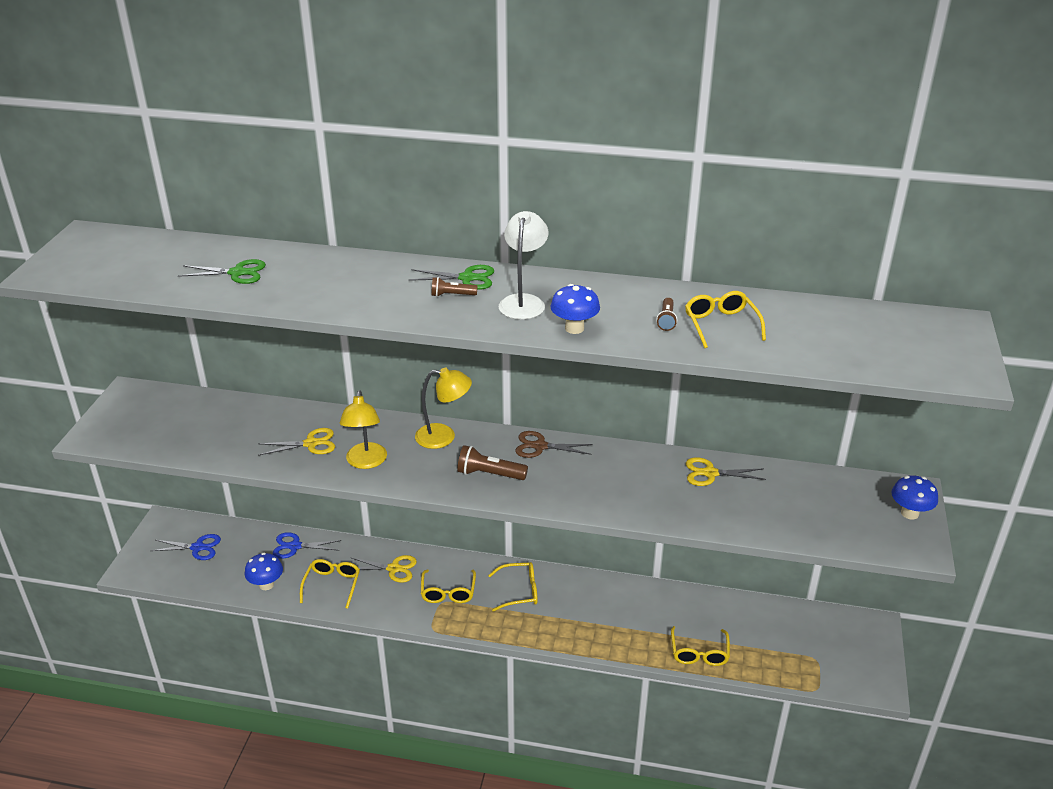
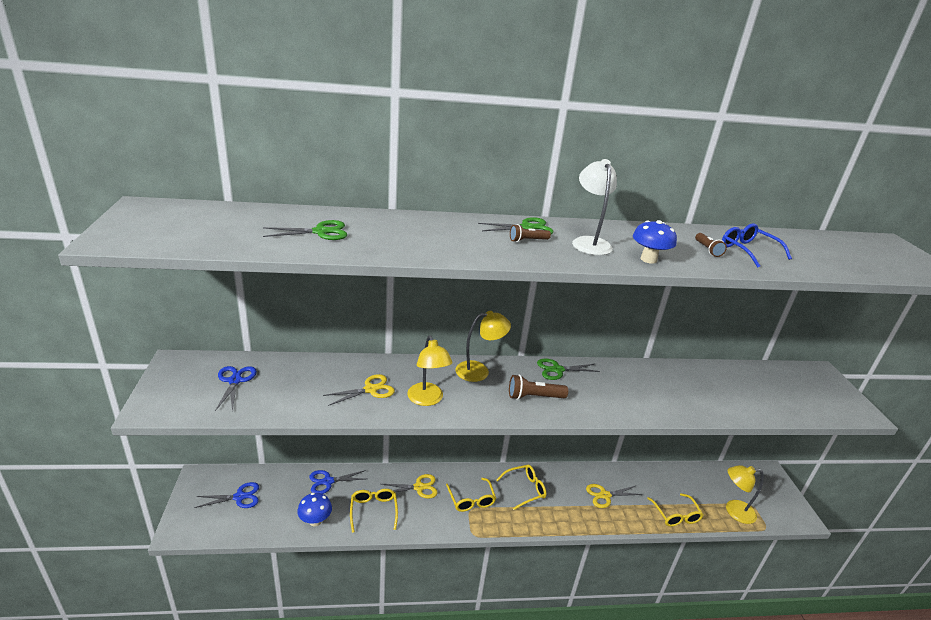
camera: 20 degrees left, 5 degrees down
brown scissors [515,431,593,458] -> green scissors [537,359,600,380]
yellow glasses [685,291,766,348] -> blue glasses [722,224,792,268]
yellow scissors [686,457,766,486] -> yellow scissors moved to [586,484,642,508]
blue mushroom [892,475,938,520] -> none
none -> blue scissors [215,366,257,411]
none -> yellow lamp [726,465,764,524]

